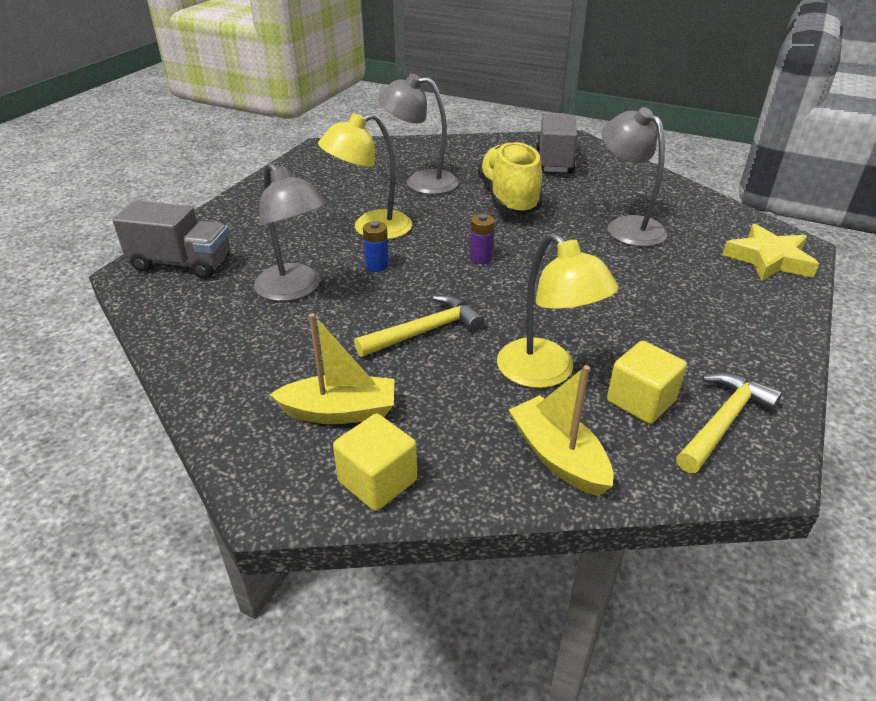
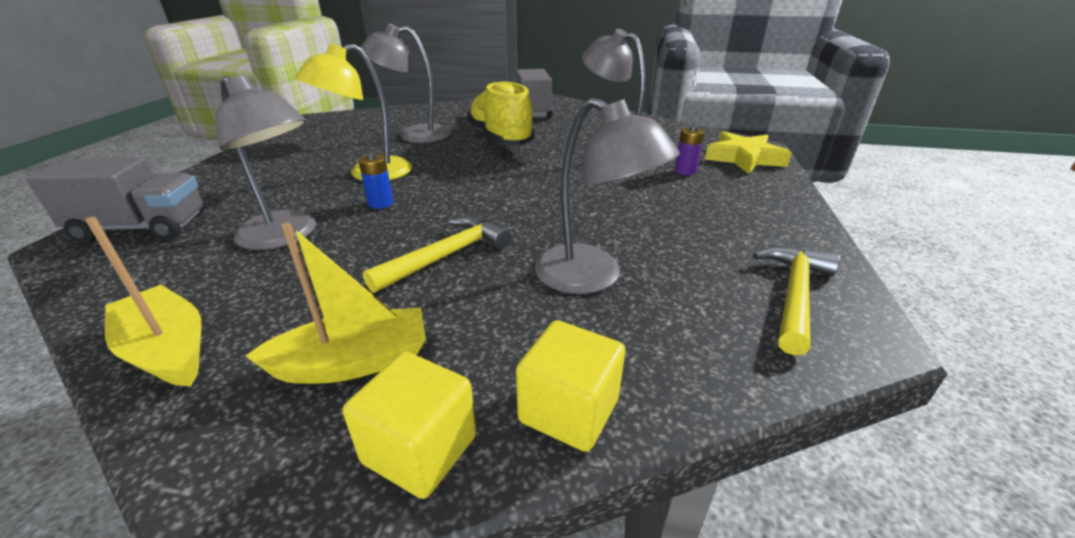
camera: 15 degrees left, 5 degrees down
purple battery [470,214,495,264] -> purple battery moved to [674,126,704,175]
yellow lamp [497,233,619,388] -> grey lamp [534,98,680,294]
yellow boat [509,365,613,496] -> yellow boat moved to [85,217,201,386]
yellow cube [607,341,687,424] -> yellow cube moved to [516,320,625,452]

